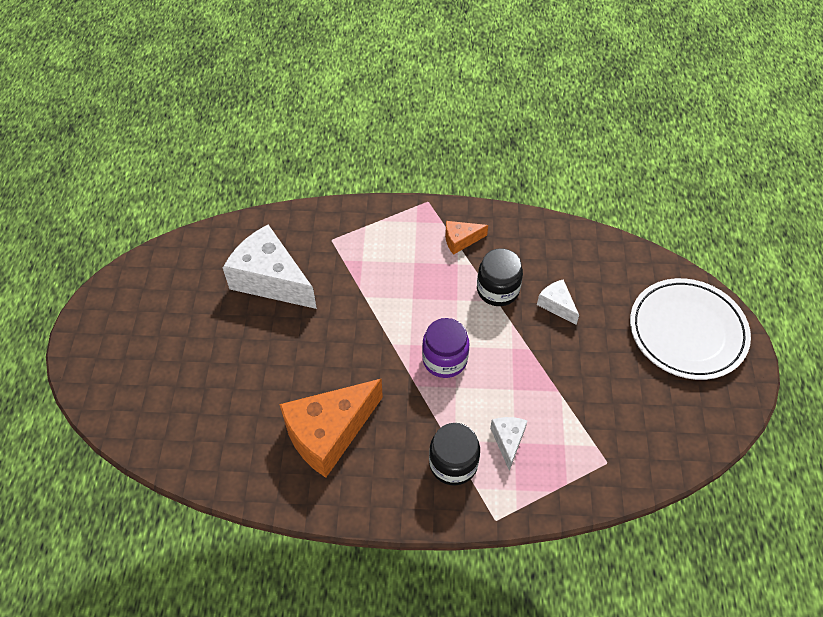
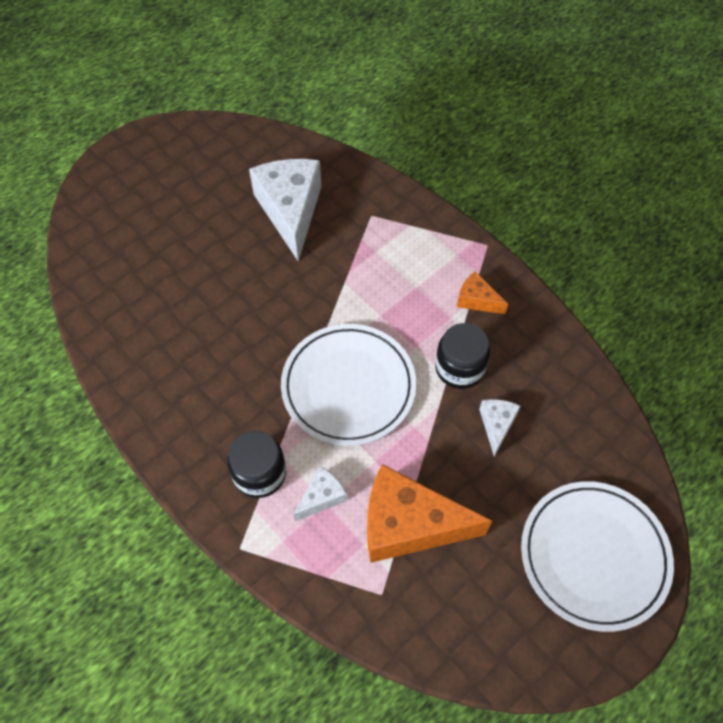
camera: 45 degrees right, 5 degrees up
orange cheese [279,378,383,478] -> orange cheese moved to [367,464,492,563]
purple jar [422,318,469,378] -> white plate [281,324,416,446]

